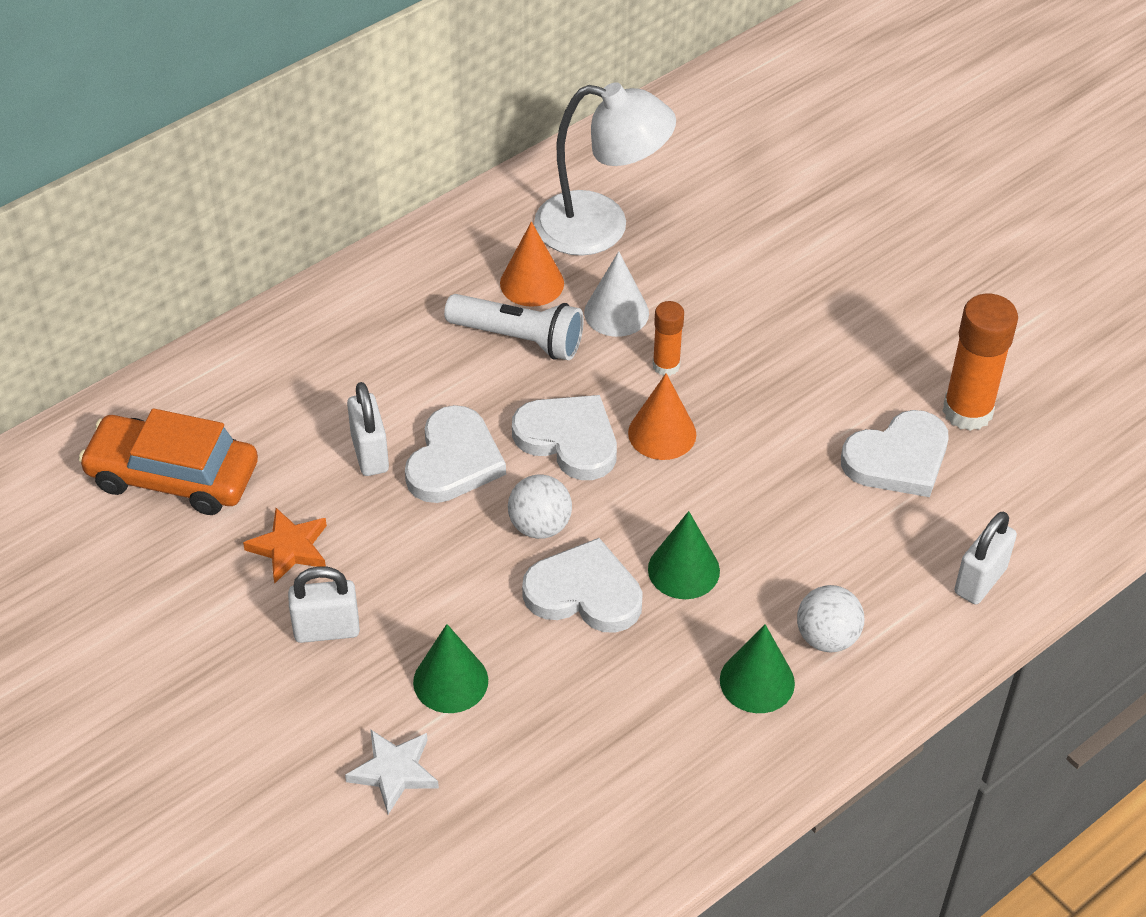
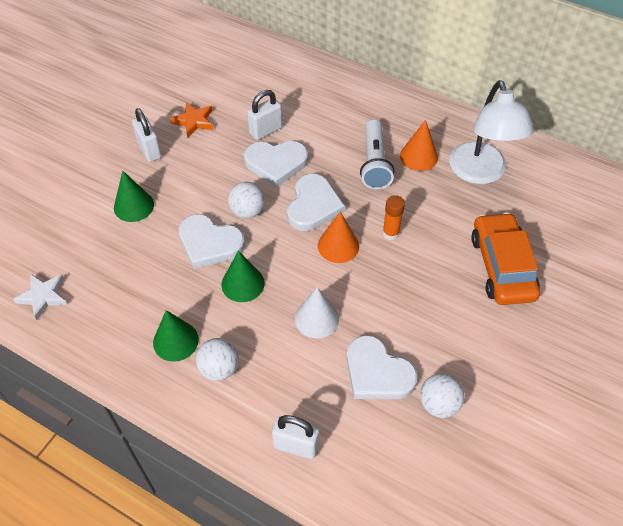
camera: 70 degrees right, 5 degrees up
orange car [79,408,258,515] -> orange car moved to [471,212,540,305]
white star [345,729,439,814] -> white star moved to [13,274,68,320]
white heart [522,538,643,633] -> white heart turned 120 degrees clockwise [179,214,245,269]
white cone [584,251,649,337] -> white cone moved to [295,287,339,339]
orange glue stick [943,294,1018,431] -> white ball [420,373,465,418]

